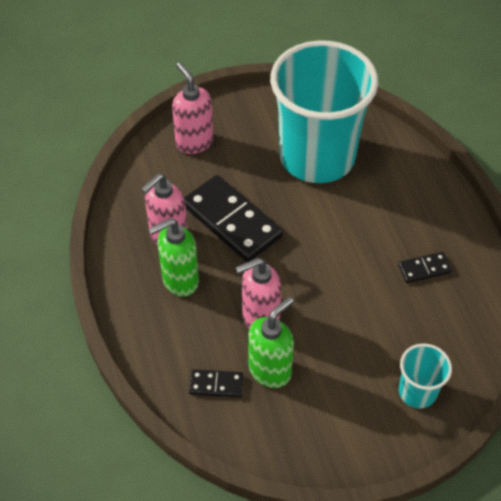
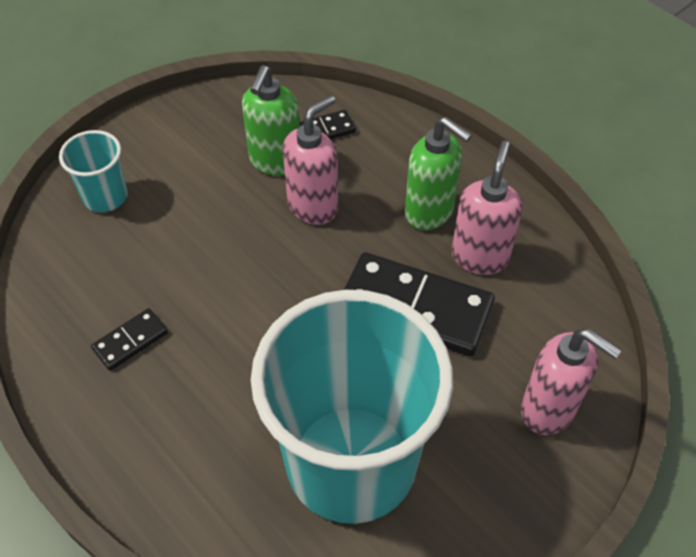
camera: 155 degrees right, 0 degrees up
green soap dispenser [149,218,199,297] -> green soap dispenser turned 90 degrees clockwise [405,117,472,230]

